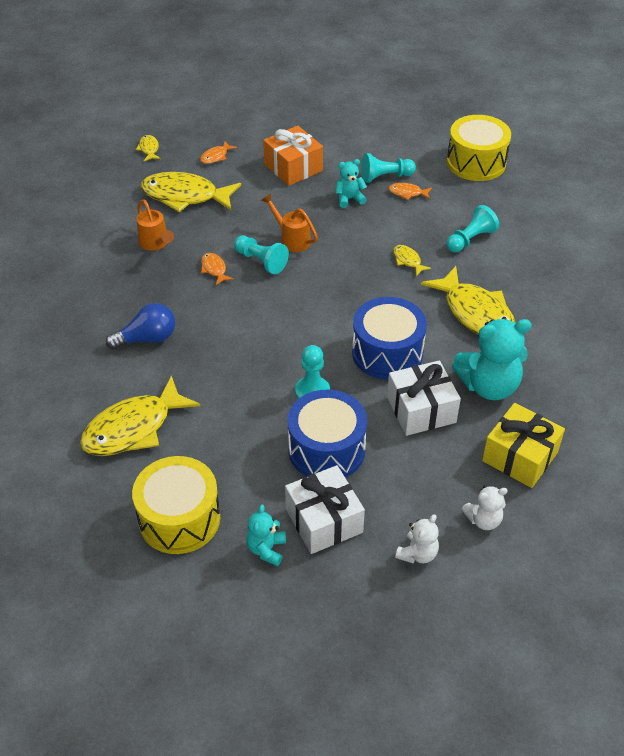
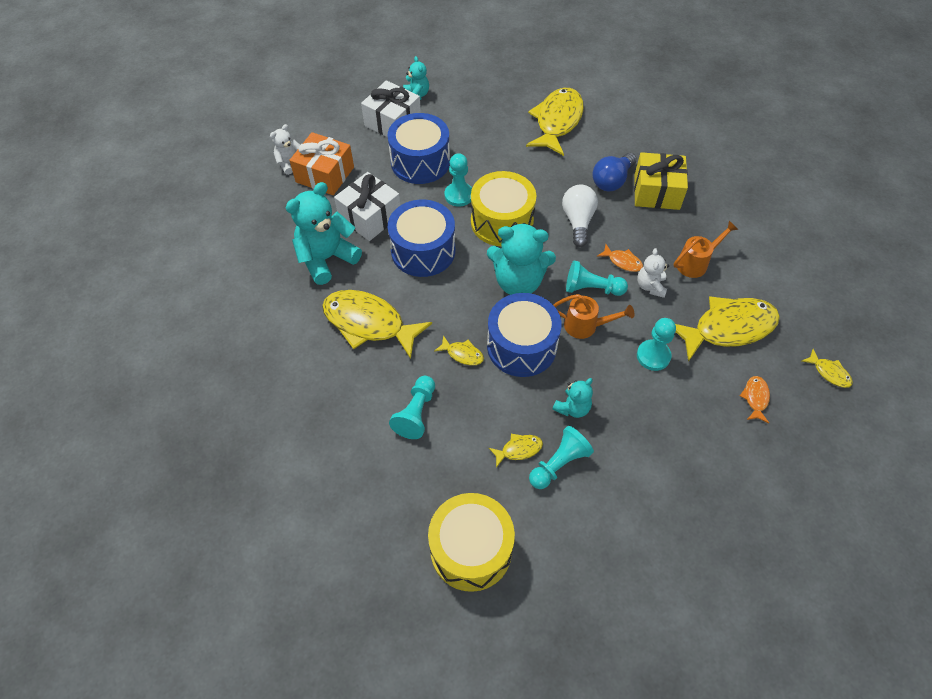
camera: 150 degrees right, 10 degrees up
yellow drum [132,456,221,554] -> yellow drum moved to [471,171,536,246]
orange watering can [137,199,174,250] -> orange watering can turned 120 degrees clockwise [674,221,739,278]
orange gift [263,126,323,186] -> orange gift moved to [290,132,354,195]
orange fish [389,183,432,200] -> yellow fish [489,434,543,468]
white teddy bear [395,514,439,564] -> white teddy bear moved to [637,248,669,298]
yellow gift [482,403,565,488] -> yellow gift moved to [634,152,688,210]
none -> turquoise teddy bear [487,223,556,295]
none -> blue drum [487,293,562,377]
none -> white light bulb [562,184,598,247]
none -> turquoise pawn [637,318,676,371]

